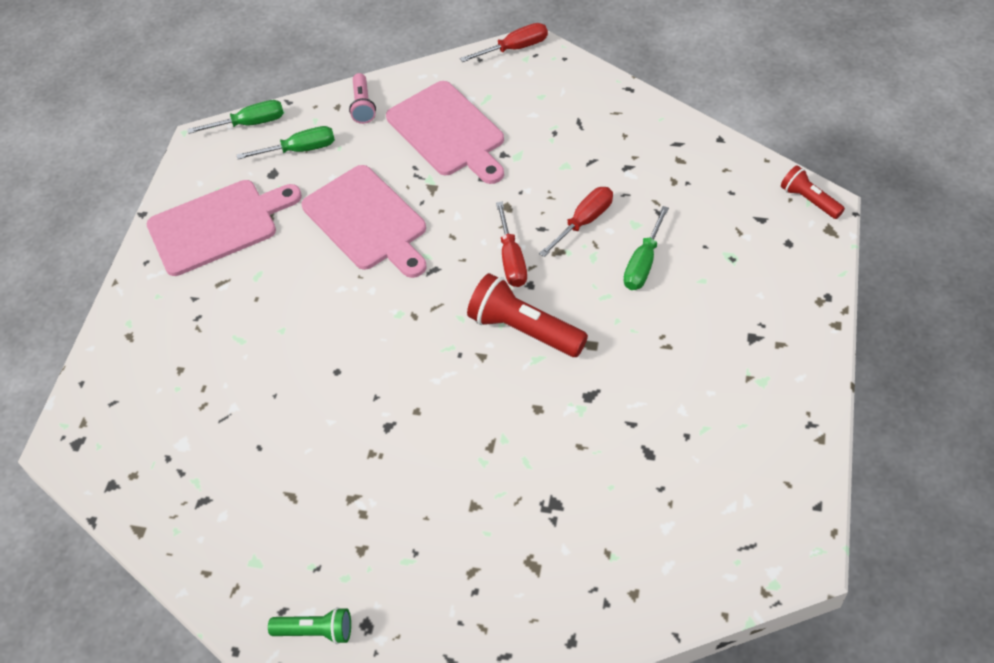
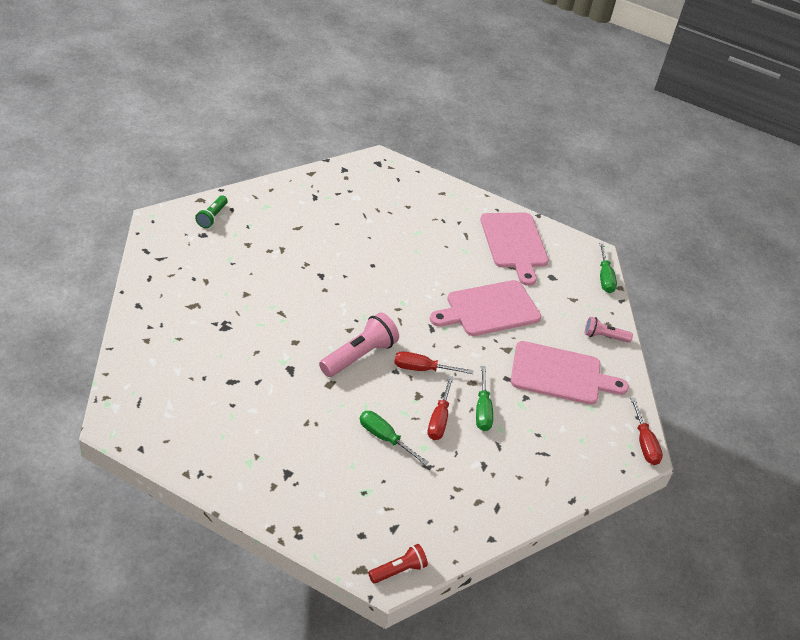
camera: 95 degrees right, 10 degrees down
green screwdriver [237,126,335,159] -> green screwdriver moved to [476,366,493,431]
pink cutting board [386,81,504,184] -> pink cutting board turned 150 degrees counterclockwise [511,341,629,405]
red flashlight [467,273,588,357] -> pink flashlight [319,312,399,377]
red screwdriver [539,187,613,257] -> red screwdriver turned 45 degrees clockwise [427,376,454,440]

